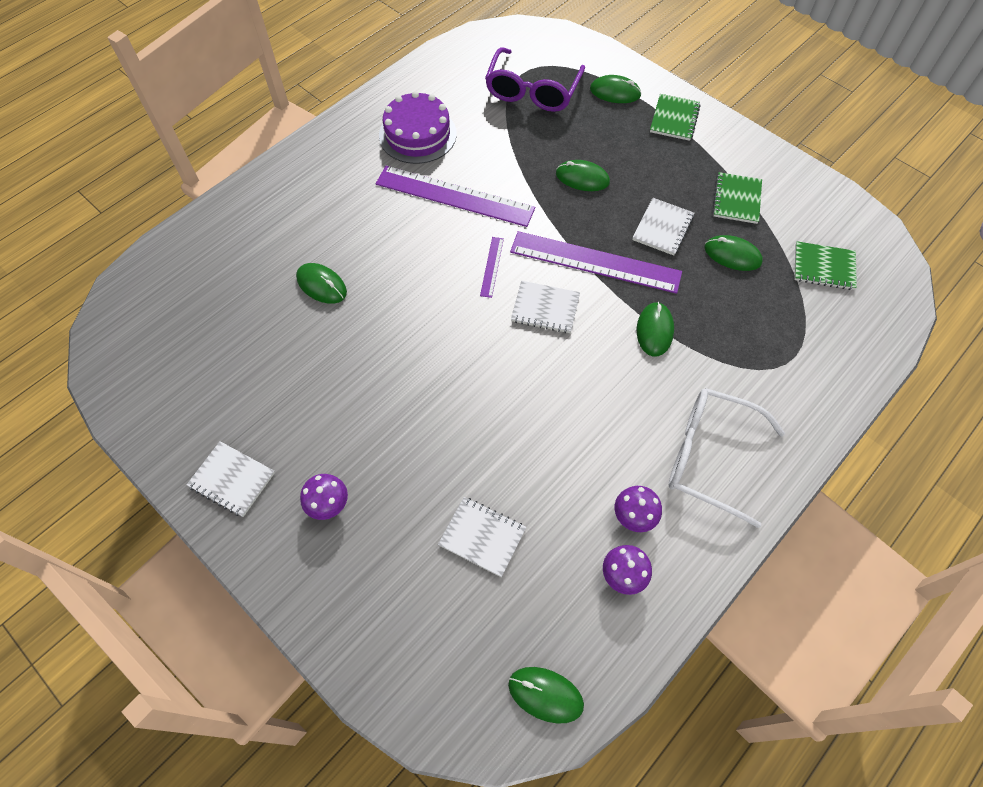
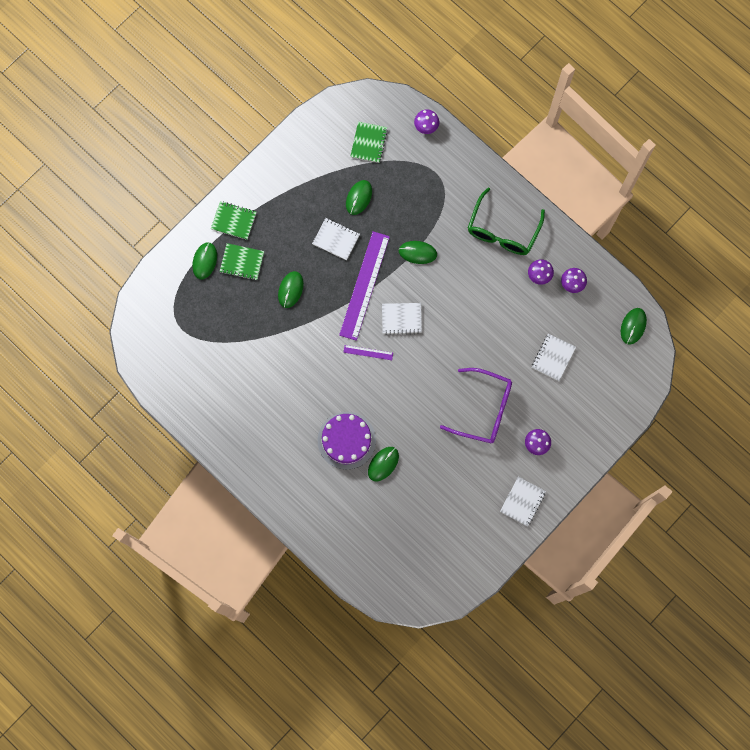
camera: 90 degrees left, 15 degrees up
purple ruler [376,166,535,227] -> none
purple cake [379,91,457,164] -> purple cake moved to [318,412,376,470]
purple glasses [485,47,585,112] -> purple glasses moved to [440,368,512,444]
white notebook [511,281,580,333] -> white notebook turned 75 degrees clockwise [382,303,422,335]
white glasses [669,388,785,528] -> green glasses [468,187,545,255]
green notebook [712,172,762,224] -> green notebook moved to [220,243,264,280]
none -> purple mushroom [414,109,439,134]

